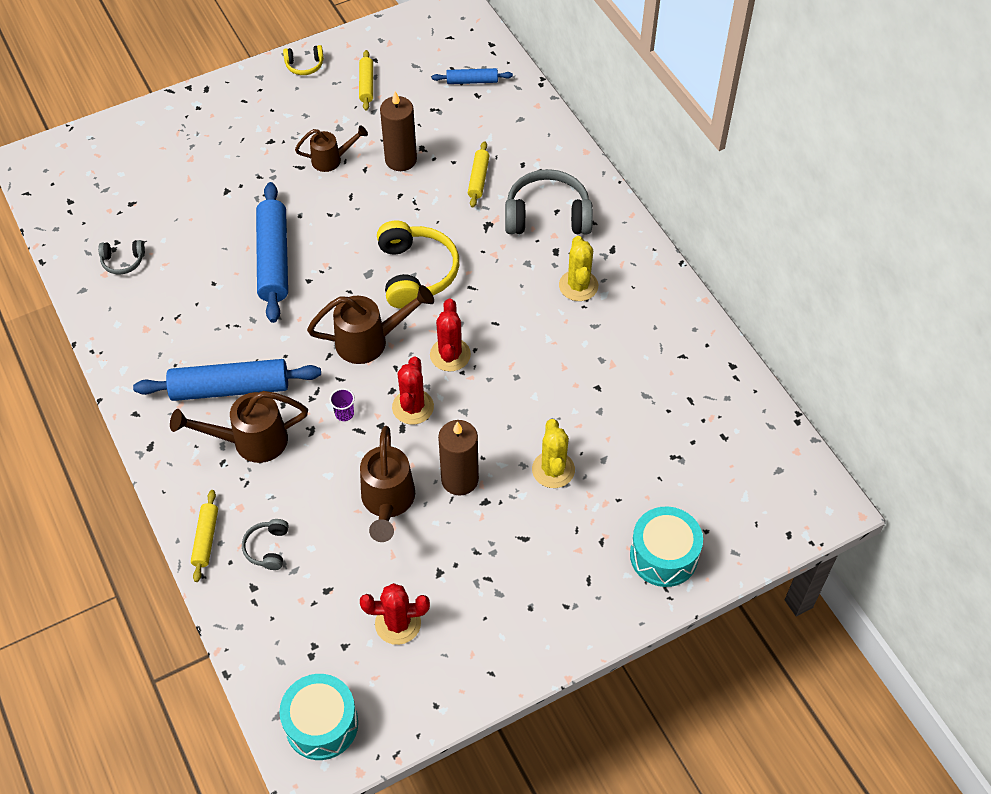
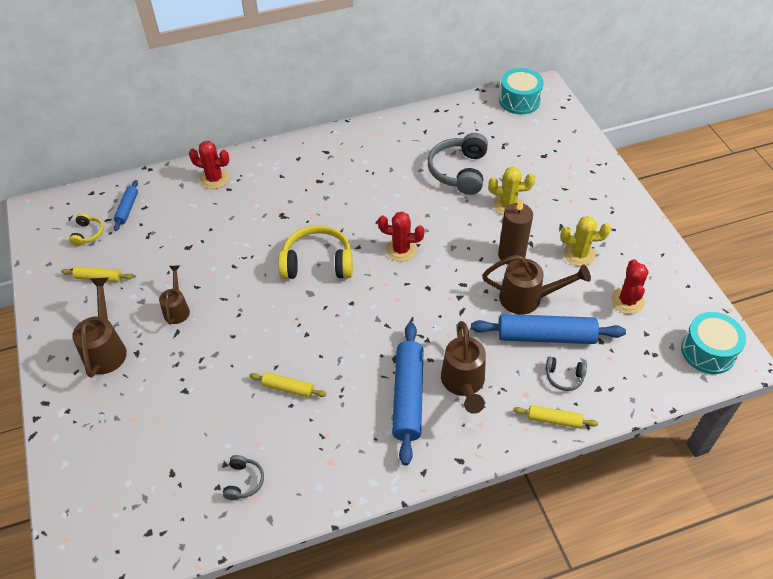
camera: 80 degrees left, 5 degrees down
blue rolling pin [256,182,288,323] -> blue rolling pin moved to [471,314,626,344]
yellow headphones [283,45,324,75] -> yellow headphones moved to [69,213,104,246]
brown watering can [307,285,434,364] -> brown watering can moved to [72,277,127,378]
purple cup [329,388,355,421] -> none
brown candle [380,91,417,171] -> none
red cactus [392,356,434,424] -> red cactus moved to [189,141,229,189]
yellow rolling pin [468,141,490,208] -> yellow rolling pin moved to [249,372,326,398]
grey headphones [505,169,593,234] -> grey headphones moved to [428,133,488,195]
yellow cactus [559,236,598,301] -> yellow cactus moved to [561,216,611,266]
turquoise drum [630,507,703,587] -> turquoise drum moved to [499,68,543,115]

